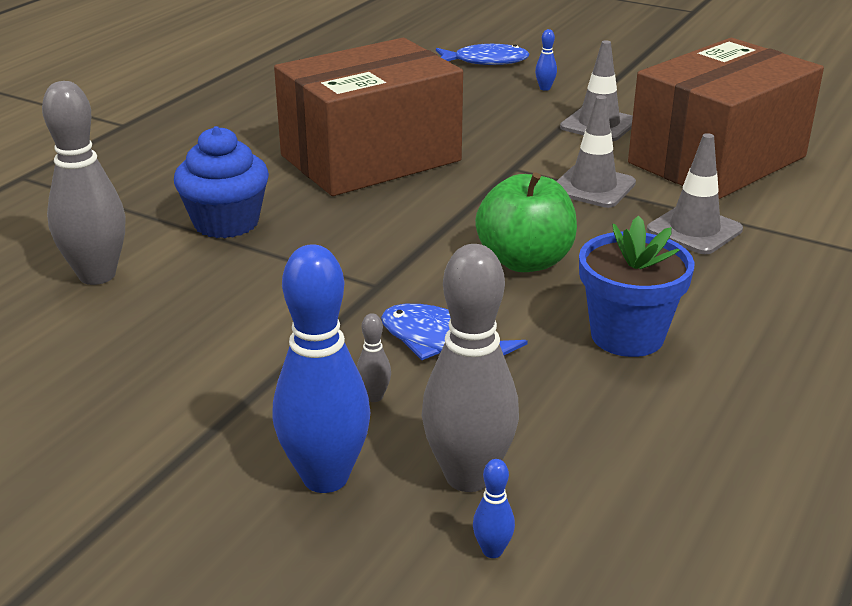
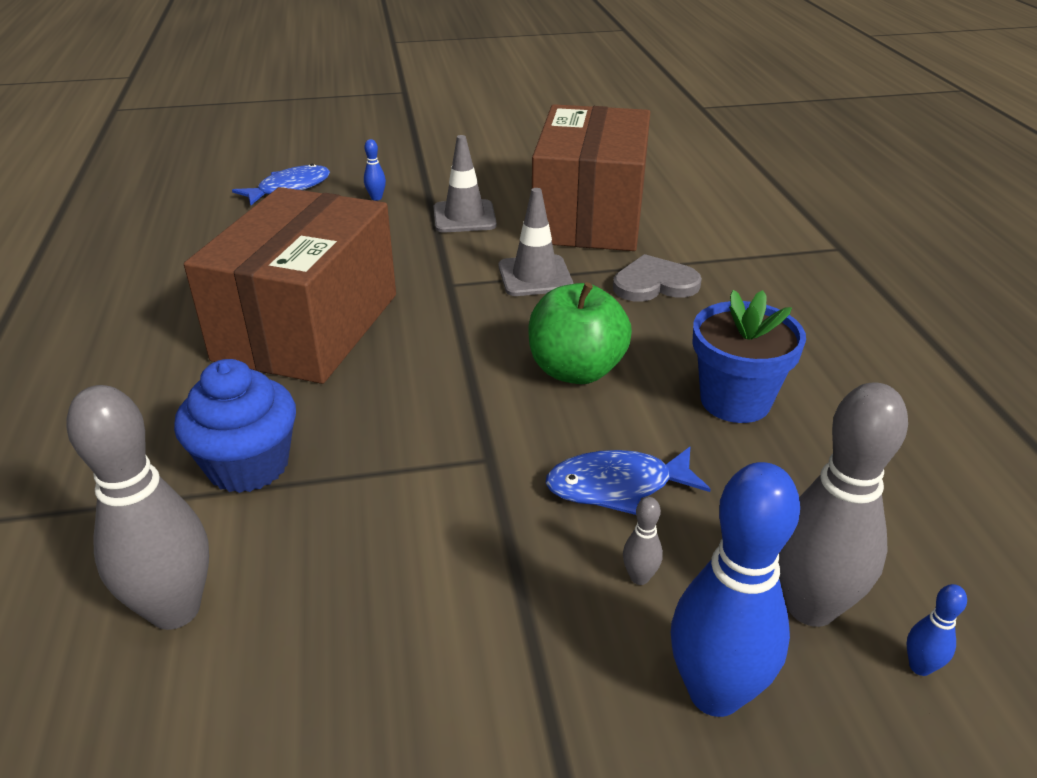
camera: 40 degrees left, 5 degrees up
grey traffic cone [647,133,743,254] -> grey heart [613,254,702,302]

